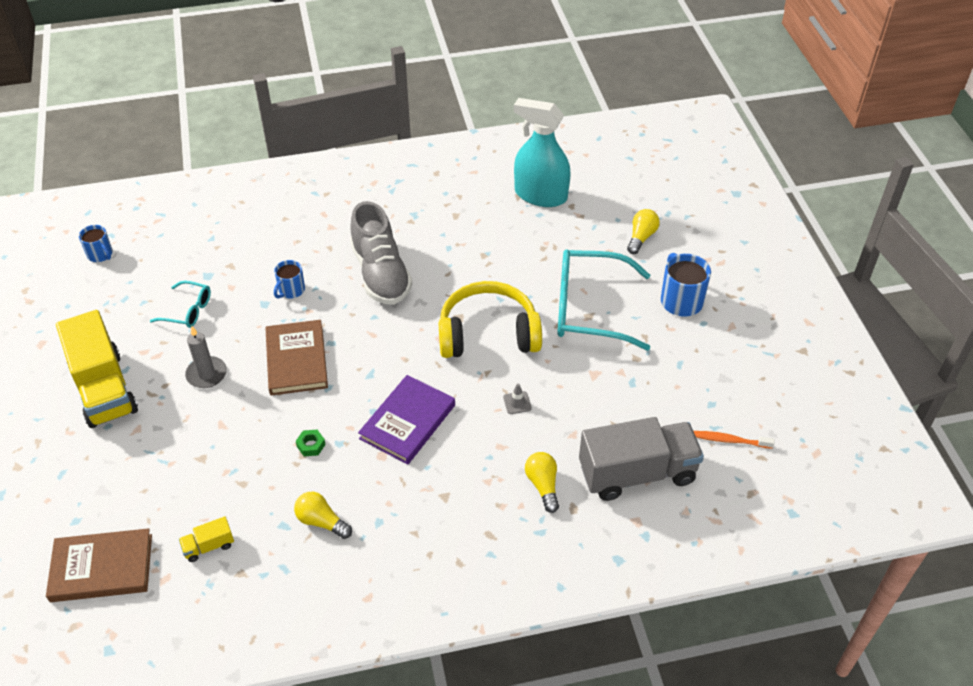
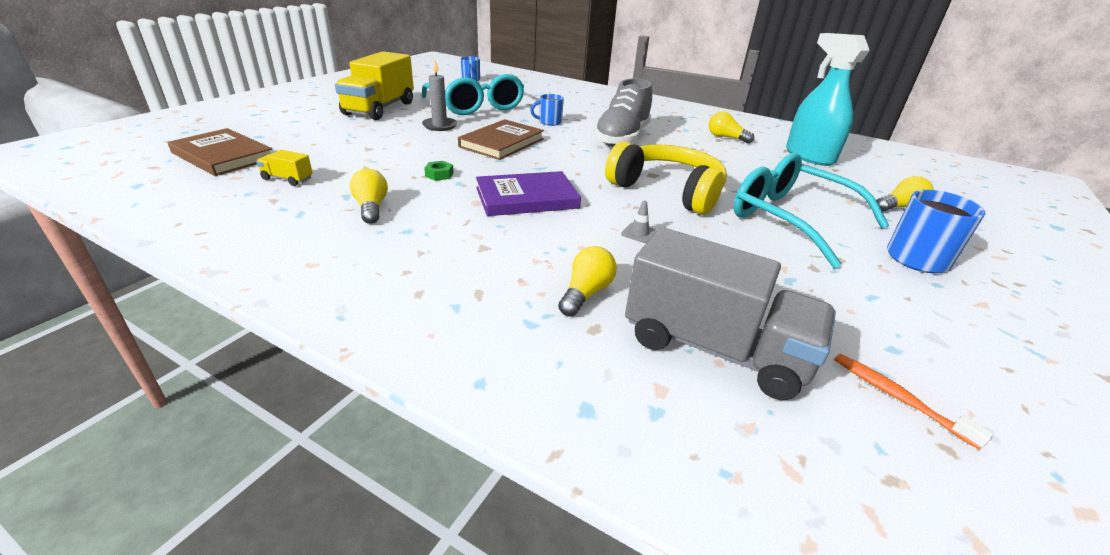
camera: 40 degrees right, 15 degrees down
turquoise glasses [150,281,211,328] -> turquoise glasses [422,74,525,115], size x2.03
none -> yellow light bulb [709,111,754,144]

